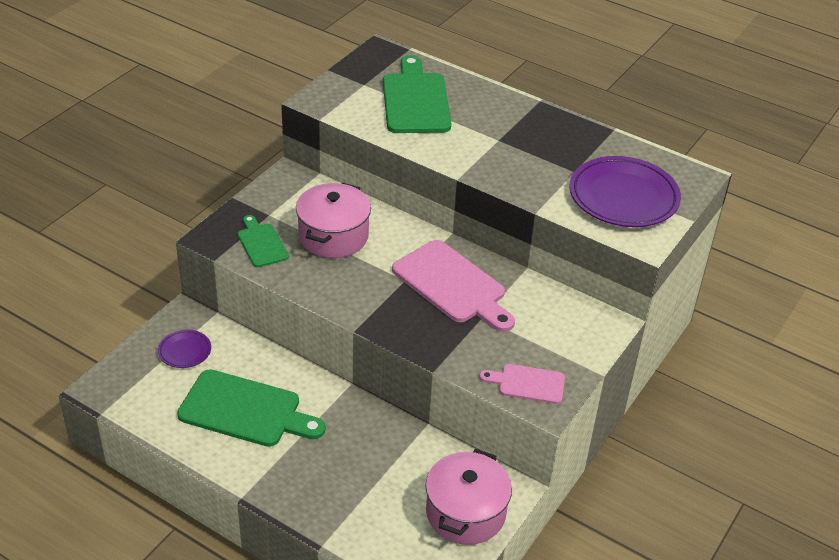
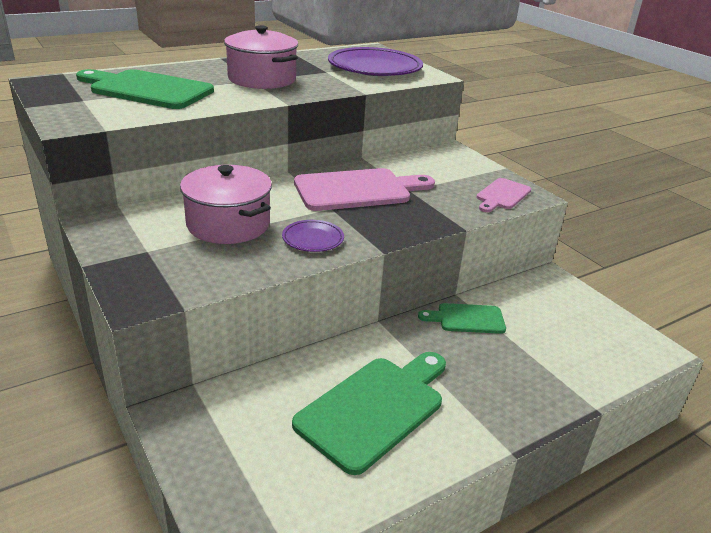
camera: 65 degrees left, 10 degrees down
purple plate [158,330,211,368] -> purple plate moved to [282,220,344,252]
green cutting board [238,215,289,267] -> green cutting board moved to [418,303,506,334]
pink pot [425,449,512,545] -> pink pot moved to [224,25,298,89]

